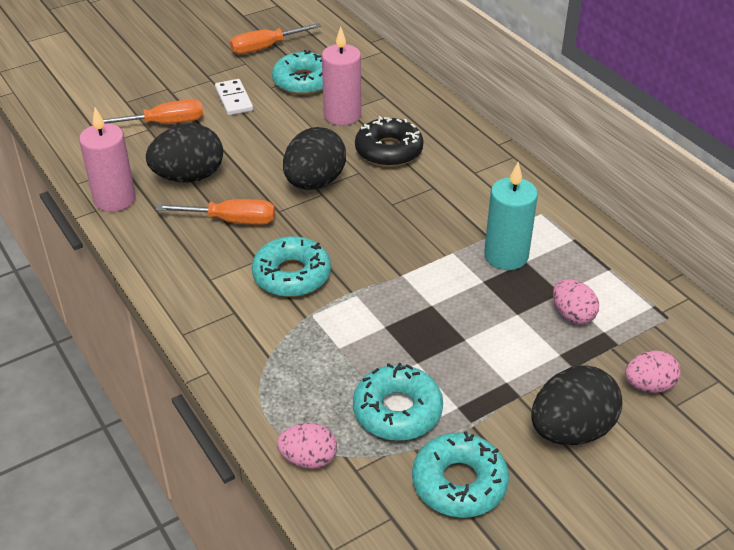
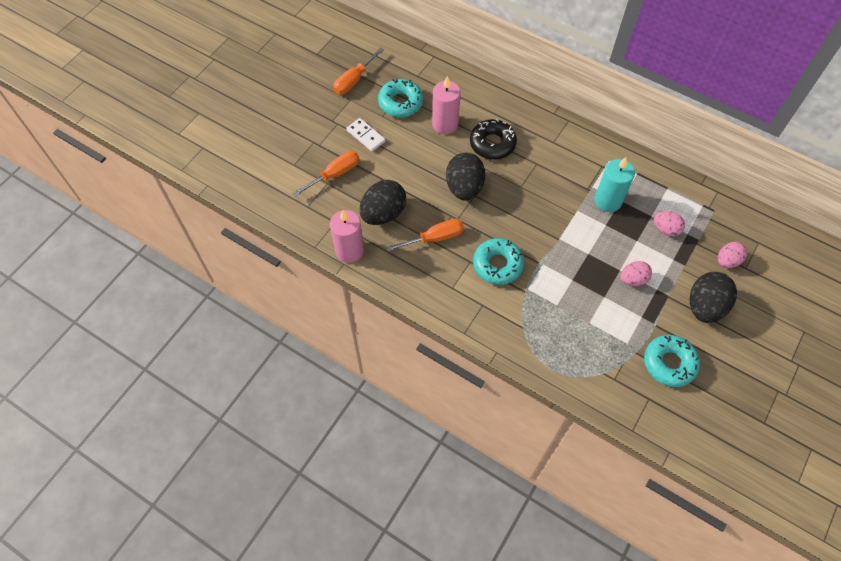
camera: 25 degrees left, 20 degrees up
pink egg [277,423,337,469] -> pink egg moved to [620,261,652,286]
turquoise donut [353,363,443,441] -> none

